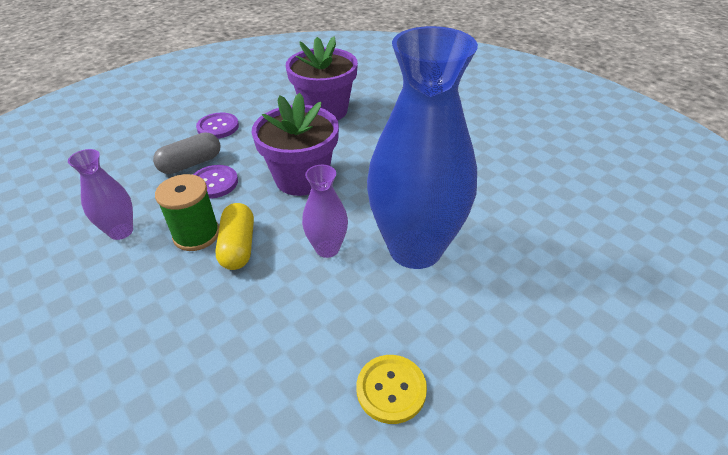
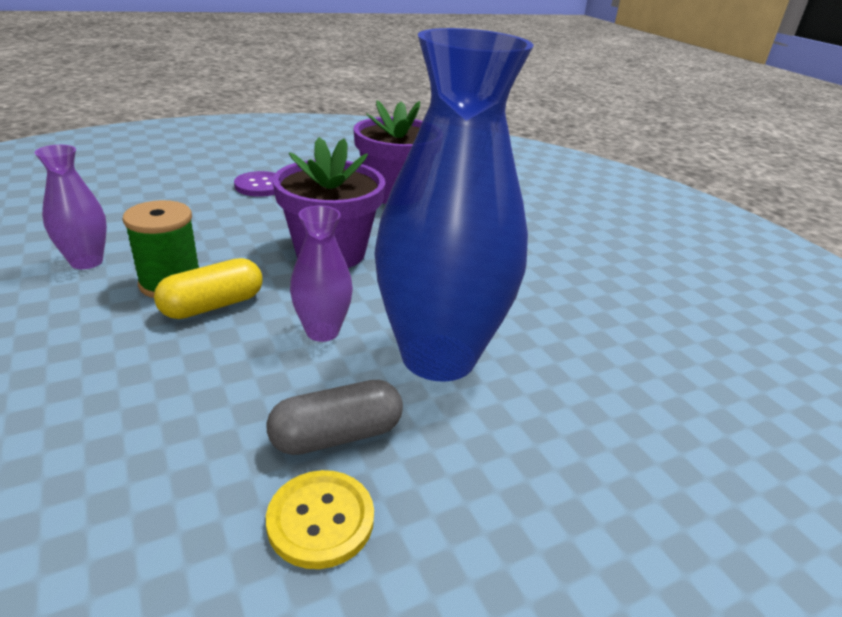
camera: 10 degrees right, 10 degrees down
grey capsule [153,132,220,174] -> grey capsule moved to [266,380,403,455]
purple button [193,165,238,199] -> none
yellow capsule [215,203,254,270] -> yellow capsule turned 45 degrees clockwise [154,258,263,319]

